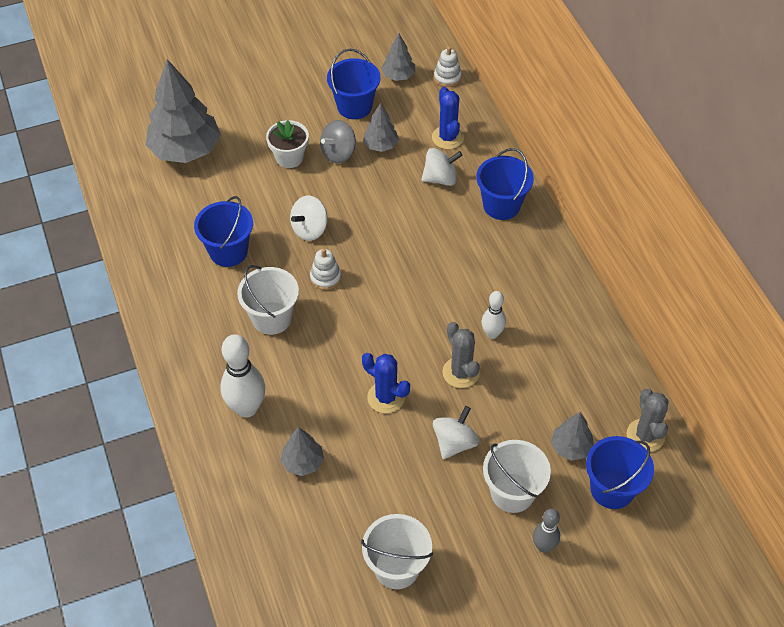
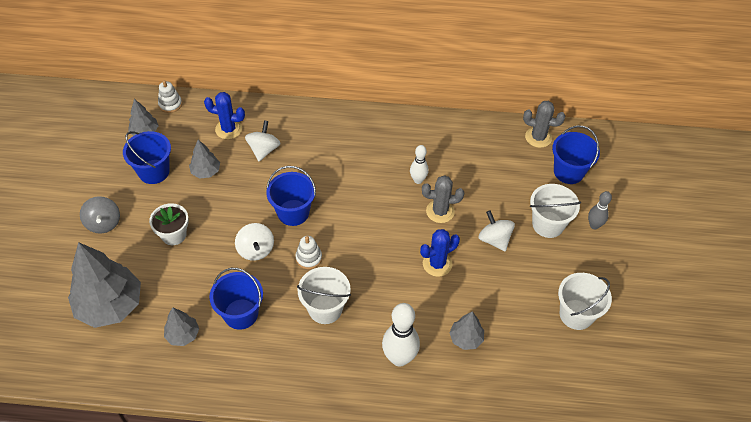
camera: 65 degrees left, 0 degrees up
grey spinning top [320,120,356,163] -> grey spinning top moved to [80,196,120,234]
blue bucket [476,148,534,220] -> blue bucket moved to [266,166,316,226]
grey tree [551,412,594,461] -> grey tree moved to [164,307,199,346]

